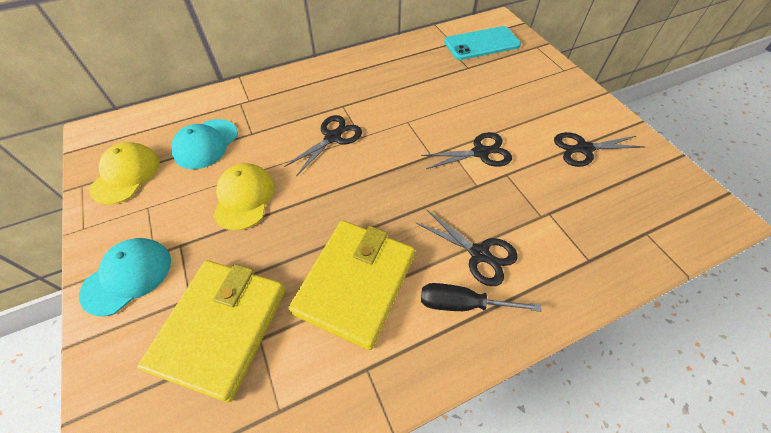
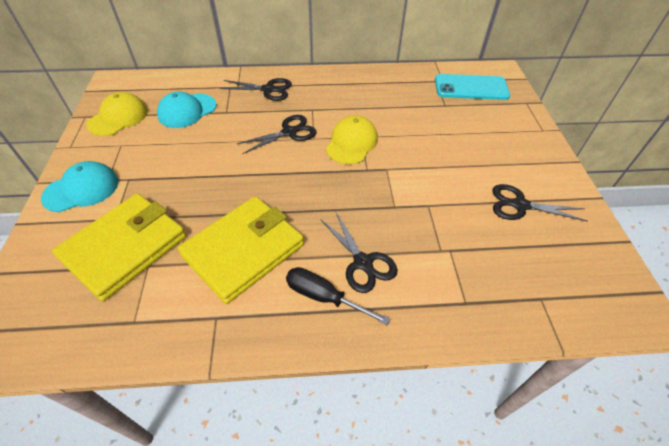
camera: 20 degrees right, 5 degrees down
yellow cap [213,163,275,231] -> yellow cap moved to [326,116,378,164]
black scissors [421,132,512,169] -> black scissors moved to [220,78,292,101]

